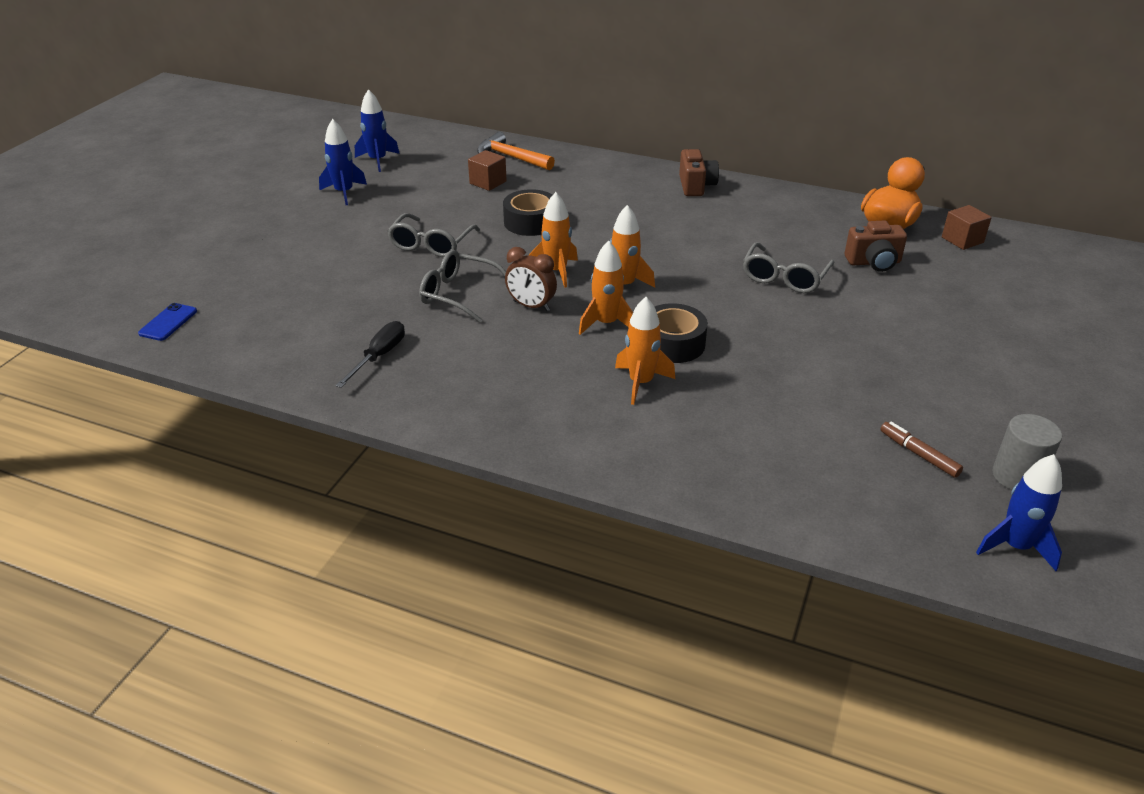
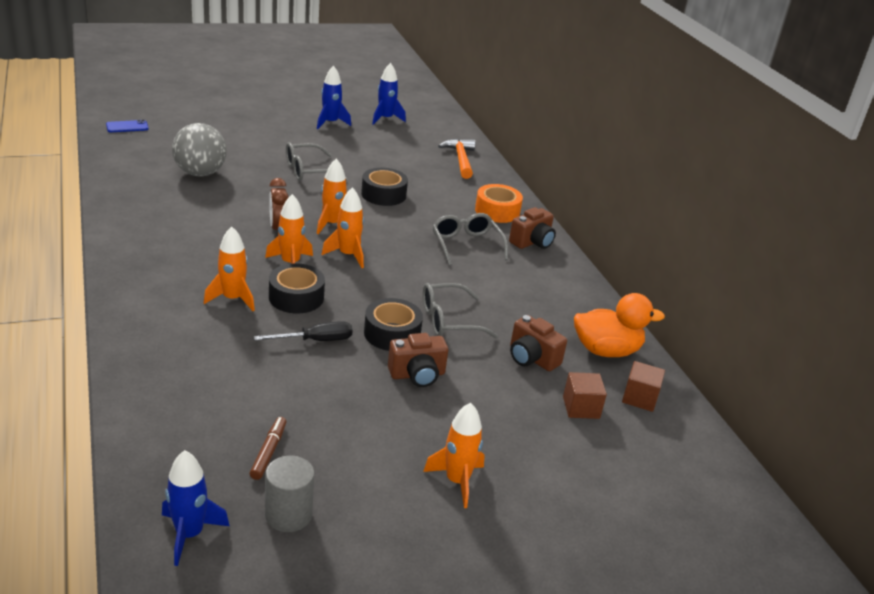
camera: 45 degrees right, 5 degrees down
black screwdriver [335,321,405,388] -> black screwdriver moved to [254,321,353,341]
grey glasses [419,250,506,323] -> grey glasses moved to [433,213,508,265]
brown cube [468,150,507,191] -> brown cube moved to [563,372,607,419]
none -> grey ball [172,123,227,177]
none -> black tape [364,298,423,351]
none -> brown camera [388,333,448,387]
none -> orange rocket [423,403,485,508]
none -> orange tape [475,184,523,223]

